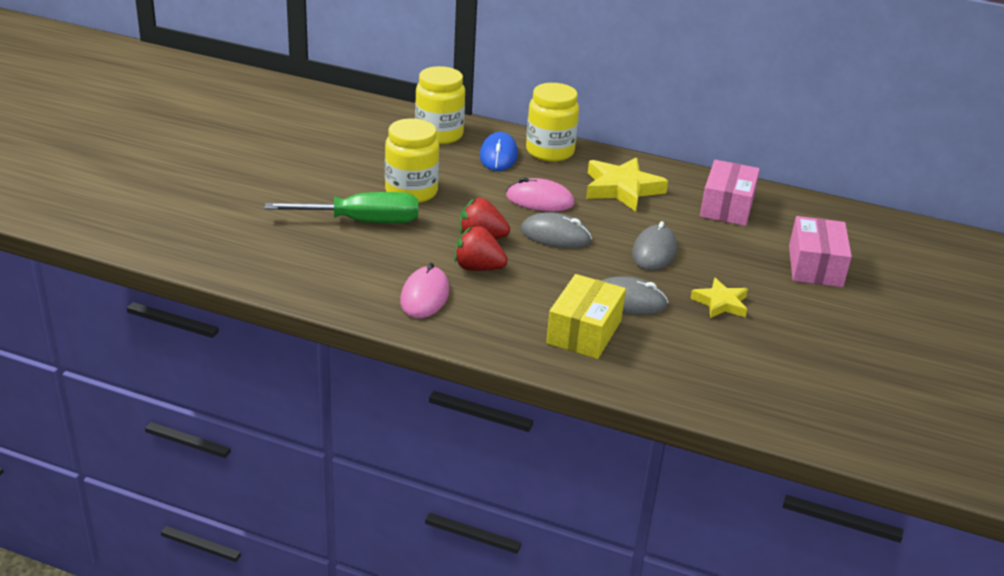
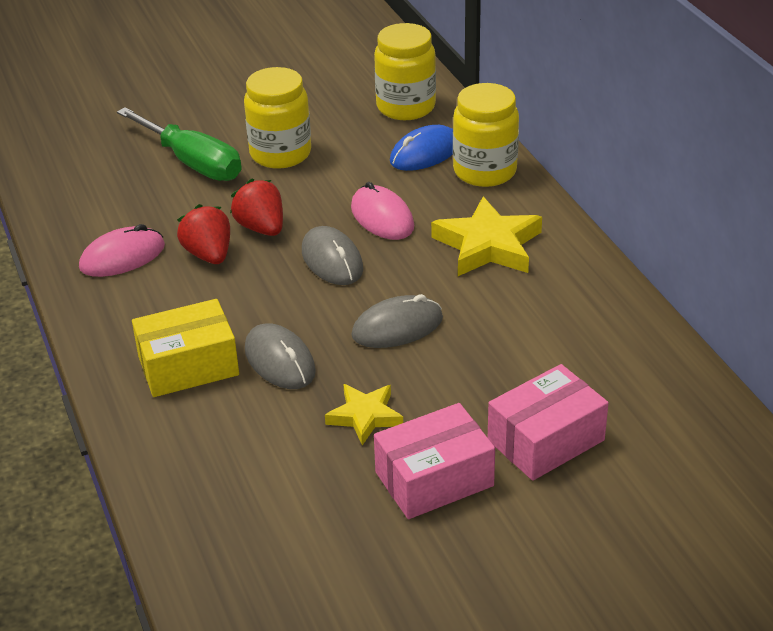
camera: 50 degrees right, 5 degrees up
pink box [700,160,760,226] -> pink box moved to [374,403,495,519]

